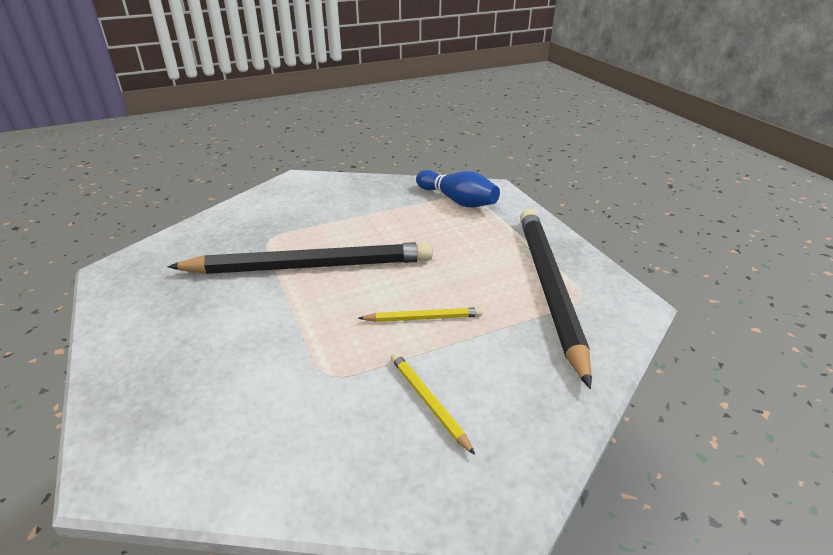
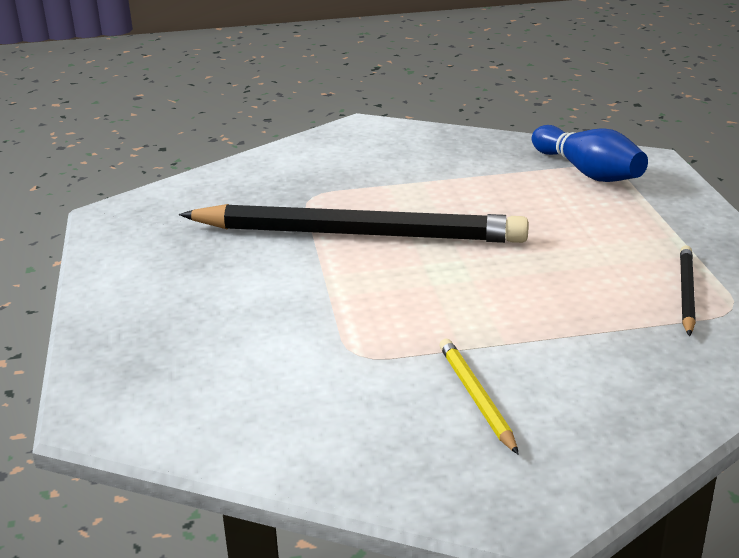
camera: 15 degrees right, 5 degrees down
yellow pencil [358,307,483,322] -> none
black pencil [520,209,592,389] -> black pencil [680,245,696,336], size x0.42

